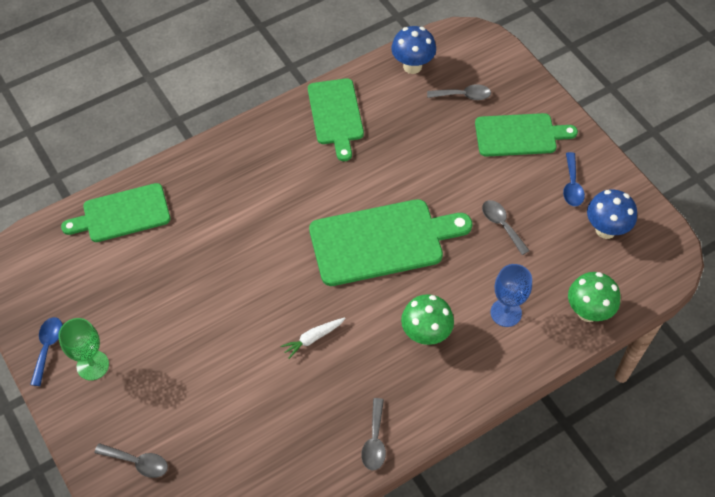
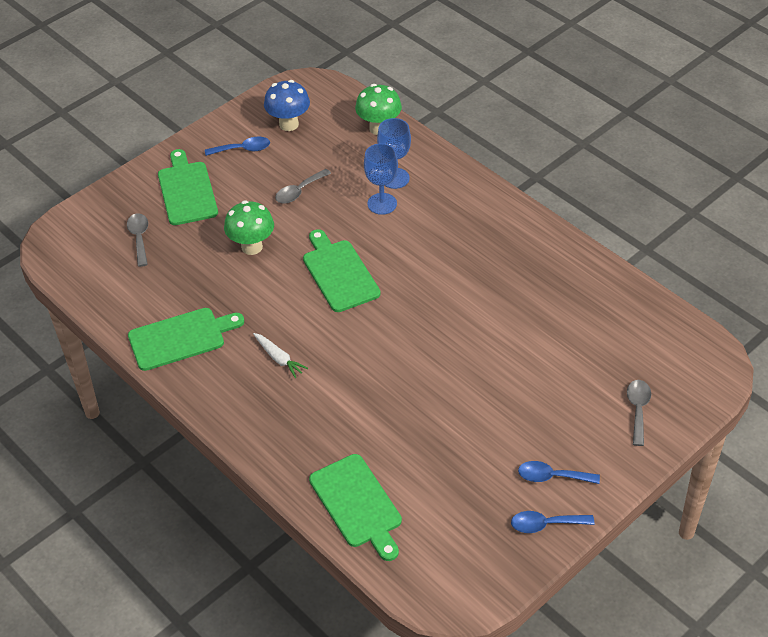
camera: 100 degrees left, 10 degrees down
green goblet [58,318,109,380] -> blue spoon [518,461,600,484]
white carrot [280,317,346,359] -> white carrot moved to [253,333,308,378]
green cutting board [309,199,472,286] -> green cutting board [303,229,381,312], size x0.66
grey spoon [361,398,386,470] -> none
blue mushroom [391,26,436,74] -> none
green mushroom [401,294,454,345] -> green mushroom moved to [224,201,274,255]
none -> blue goblet [364,143,398,215]

